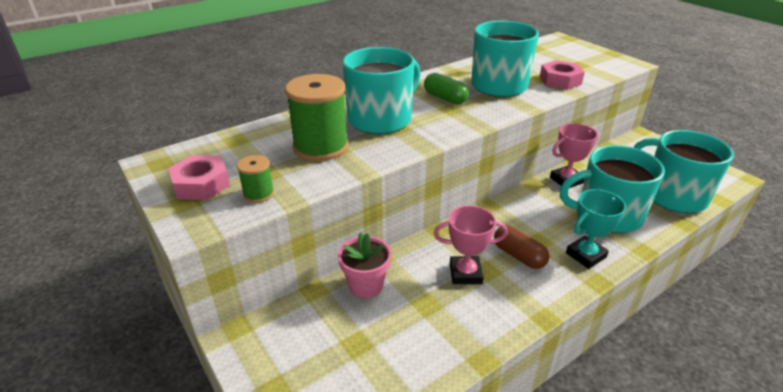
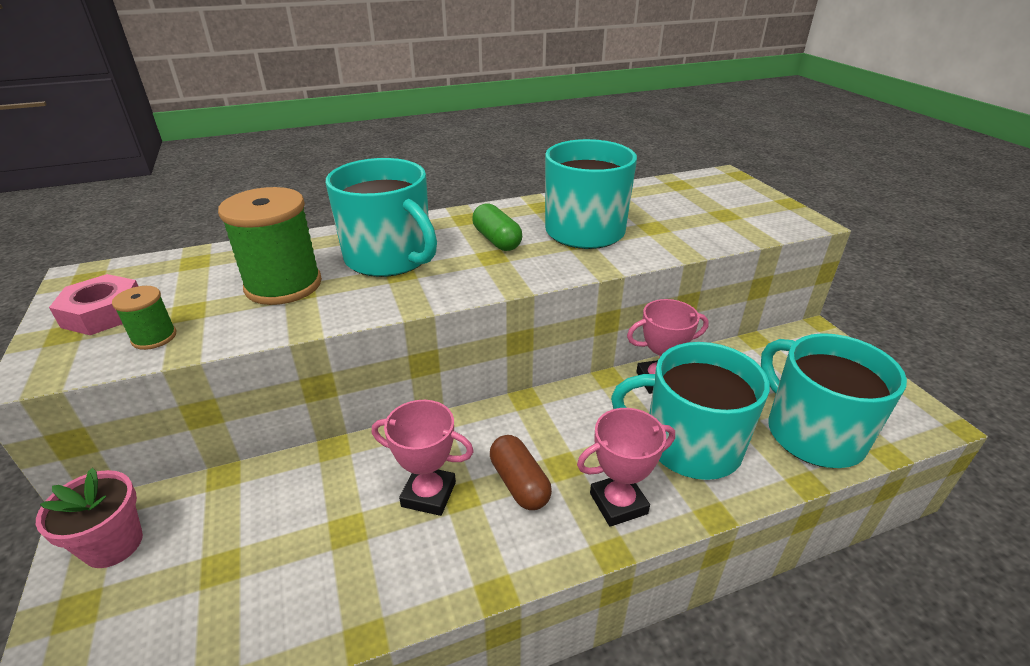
camera: 15 degrees right, 0 degrees up
pink flower pot [338,232,392,298] -> pink flower pot moved to [36,468,143,568]
turquoise mug [342,47,421,134] -> turquoise mug turned 75 degrees clockwise [326,158,437,277]
pink nut [540,60,585,90] -> none
turquoise trophy [566,189,626,269] -> pink trophy [577,408,675,527]

